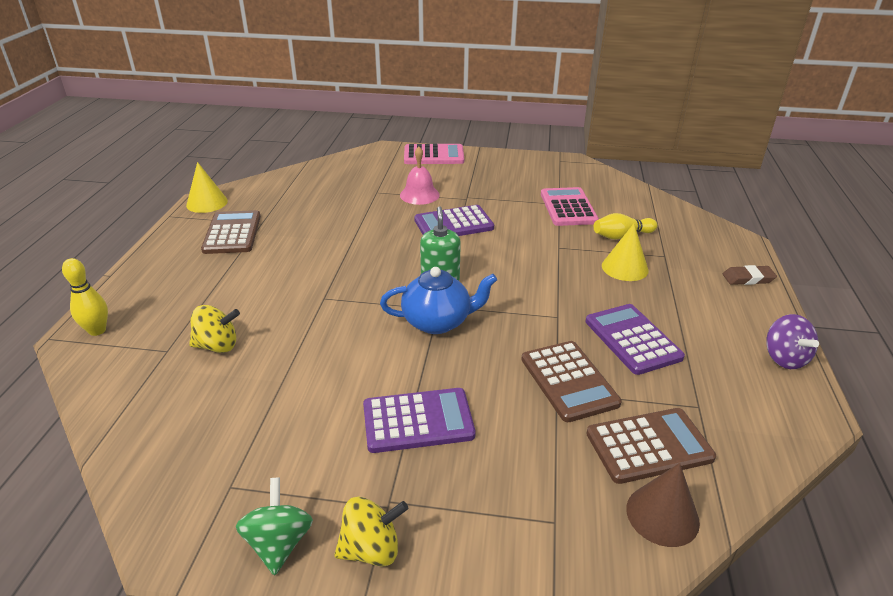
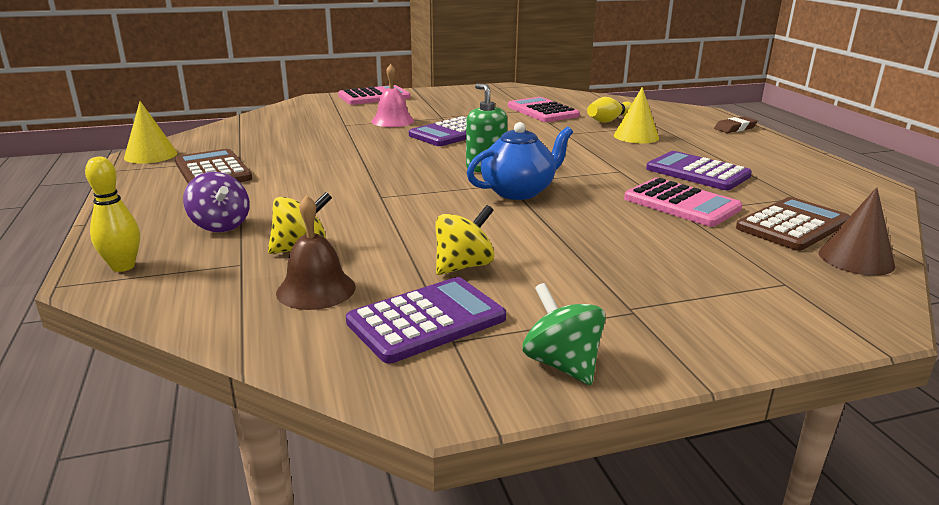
camera: 25 degrees left, 10 degrees down
yellow spinning top [334,497,408,566] -> yellow spinning top moved to [435,205,495,275]
purple calculator [363,388,476,453] -> purple calculator moved to [346,277,506,363]
brown calculator [521,341,622,422] -> pink calculator [624,178,742,227]
purple spinning top [766,314,819,369] -> purple spinning top moved to [183,172,250,232]
none -> brown bell [276,195,355,310]

